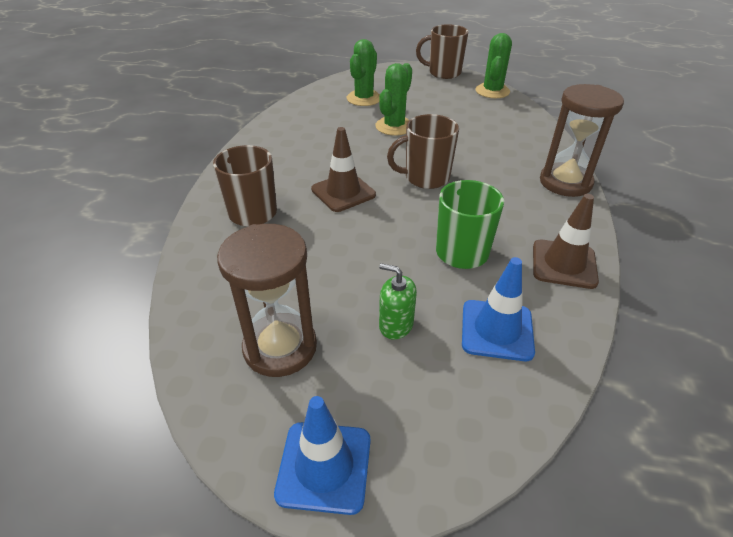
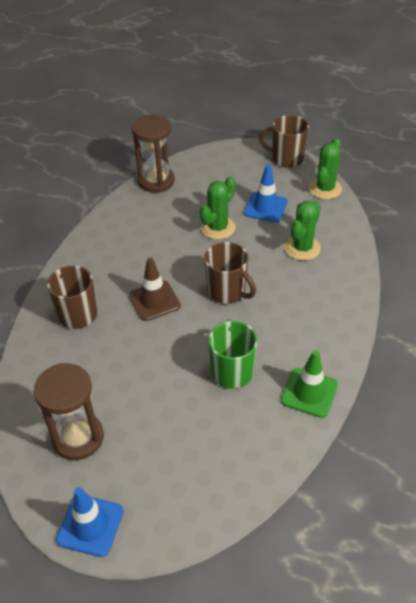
camera: 10 degrees right, 5 degrees up
green cactus [347,39,380,106] -> green cactus moved to [285,201,321,261]
green soap dispenser [379,263,417,340] -> none
brown mug [387,114,459,189] -> brown mug turned 135 degrees counterclockwise [204,242,256,304]
blue traffic cone [462,257,535,361] -> blue traffic cone moved to [244,165,288,222]
brown traffic cone [533,194,599,289] -> green traffic cone [281,350,338,418]
brown hourglass [540,84,624,197] -> brown hourglass moved to [131,115,175,192]

